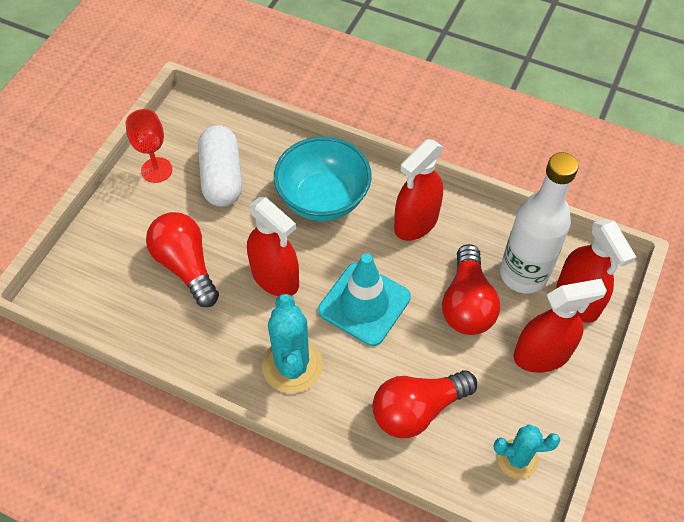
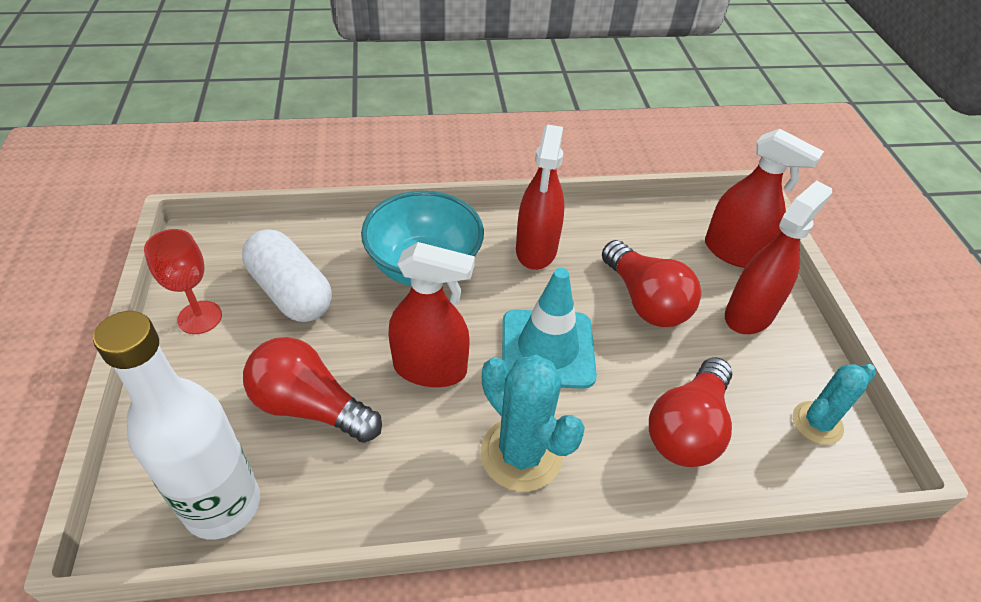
camera: 35 degrees left, 10 degrees down
white bottle [500,152,579,294] -> white bottle moved to [93,311,260,540]

